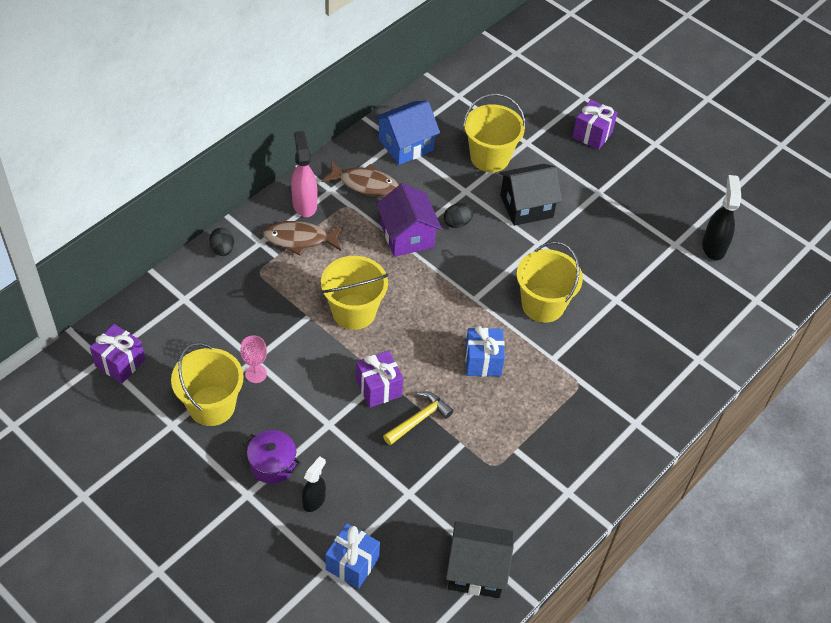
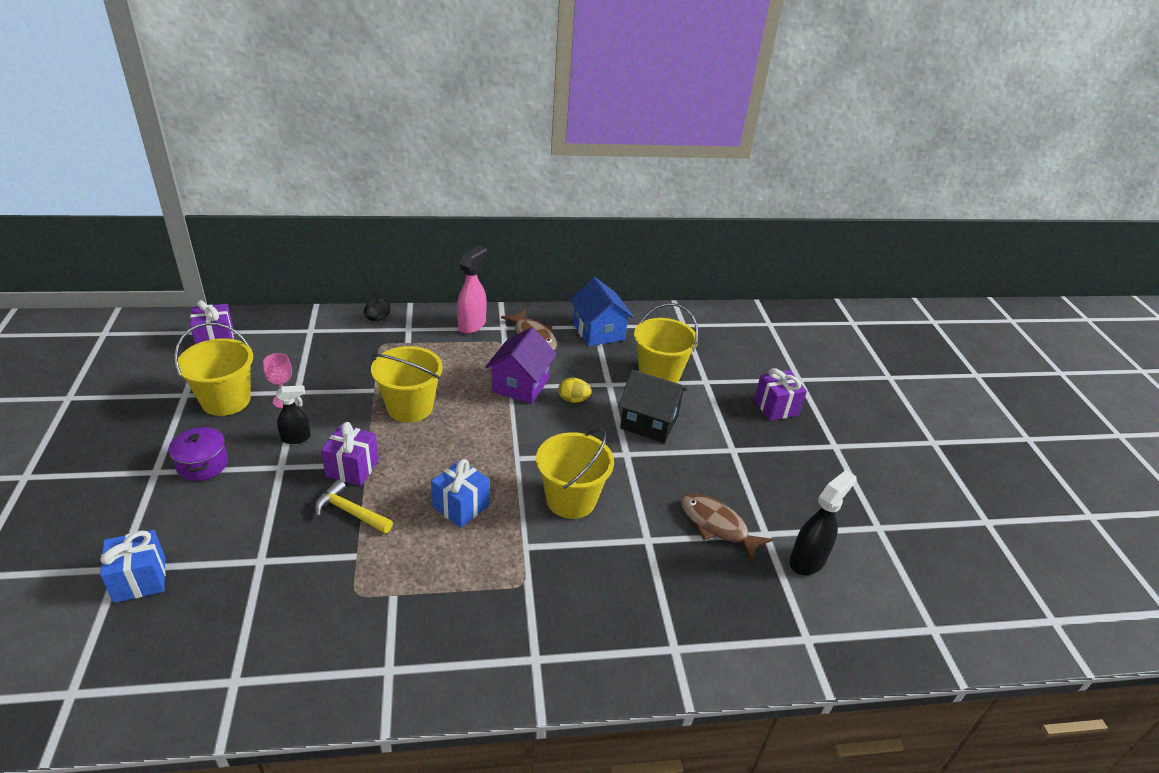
camera: 40 degrees right, 15 degrees down
brown fish [263,221,343,256] -> brown fish moved to [680,493,773,561]
black spray bottle [302,456,326,512] -> black spray bottle moved to [276,385,311,444]
blue house [375,101,440,165] -> blue house turned 60 degrees clockwise [570,277,634,346]
yellow hammer [383,392,454,445] -> yellow hammer turned 150 degrees counterclockwise [314,480,393,534]
black egg [444,203,474,228] -> yellow egg [558,377,592,403]
black house [446,521,514,598] -> none

